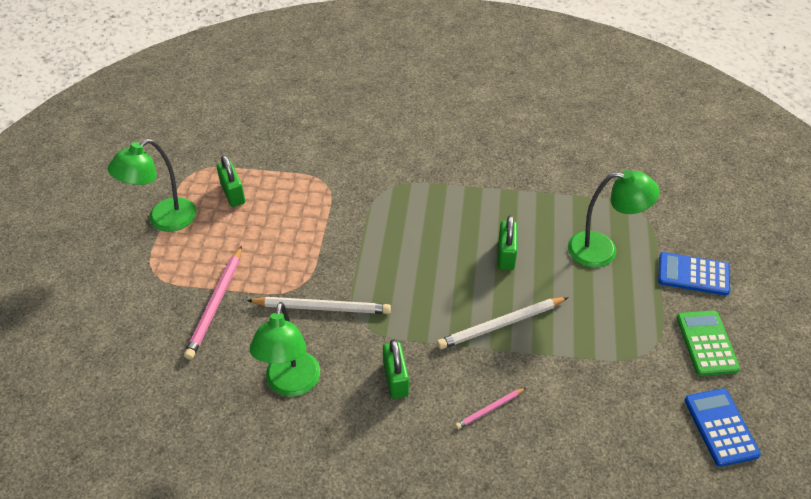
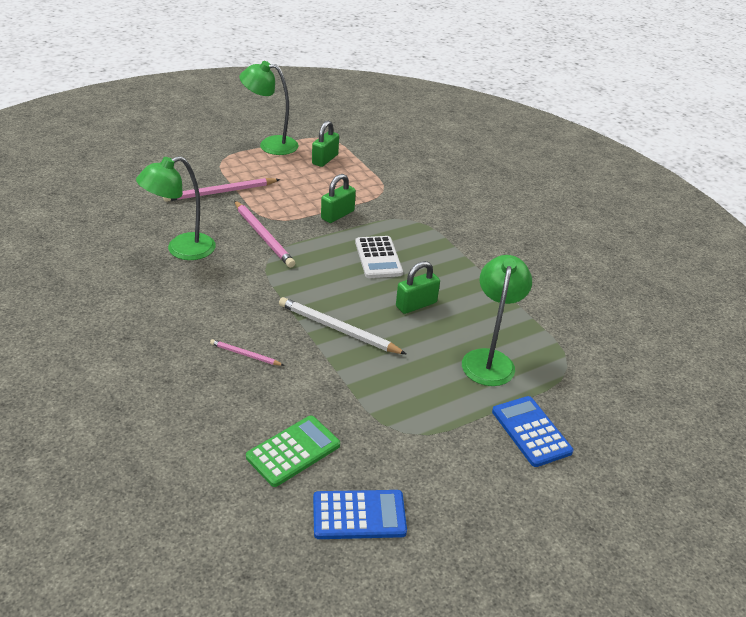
camera: 50 degrees right, 10 degrees down
white pencil [247,297,391,314] -> pink pencil [234,201,295,268]
green padlock [383,339,409,399] -> green padlock moved to [321,174,356,223]
green lamp [568,170,659,268] -> green lamp turned 135 degrees counterclockwise [462,255,532,386]
green calculator [676,310,740,376] -> green calculator moved to [246,416,340,487]
blue calculator [684,388,761,467] -> blue calculator turned 45 degrees clockwise [313,490,407,539]
none -> white calculator [355,236,403,278]

